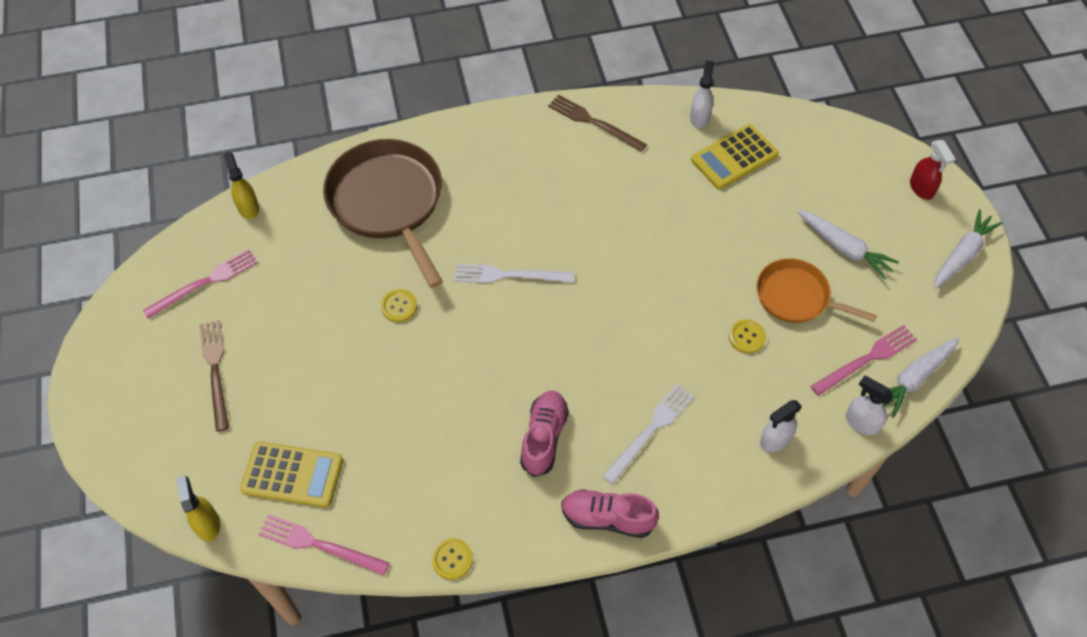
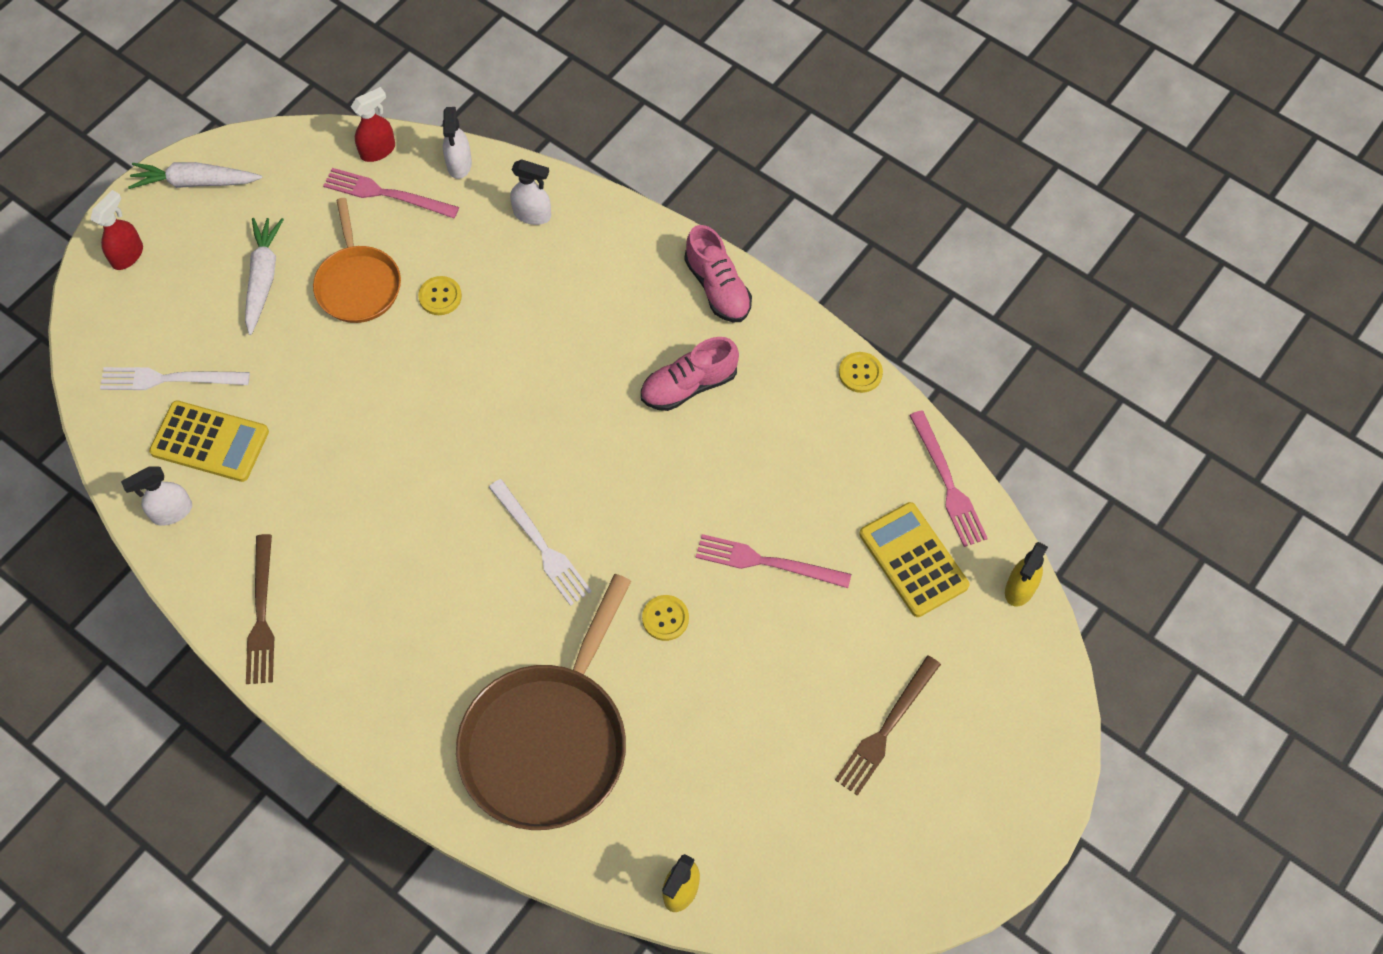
camera: 130 degrees left, 5 degrees up
pink fork [143,249,258,319] -> pink fork moved to [696,534,851,588]
white fork [602,383,694,484] -> white fork moved to [100,367,250,390]
white carrot [883,337,959,418] -> red spray bottle [351,87,395,162]

